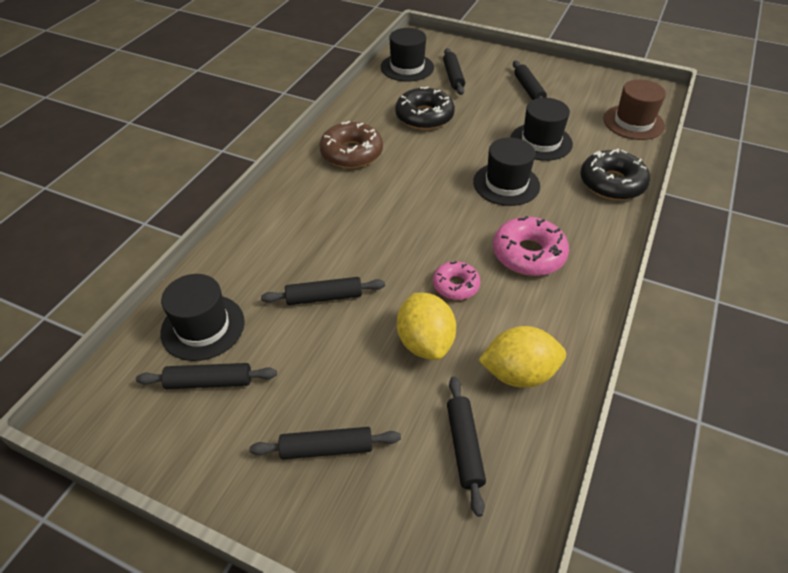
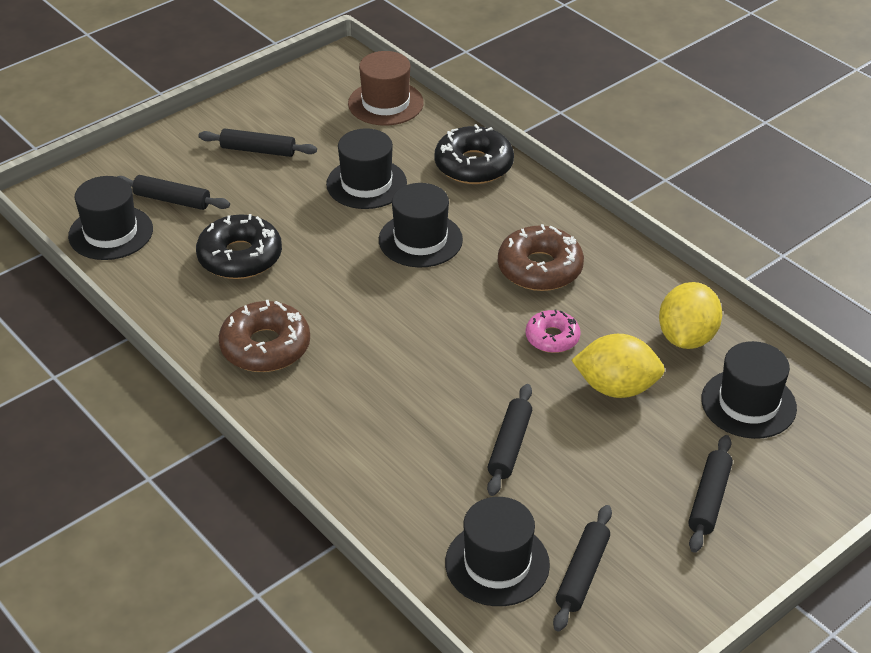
camera: 65 degrees left, 5 degrees down
black rolling pin [447,377,486,517] -> black hat [701,341,797,439]
pink donut [493,216,569,276] -> brown donut [498,224,584,291]

